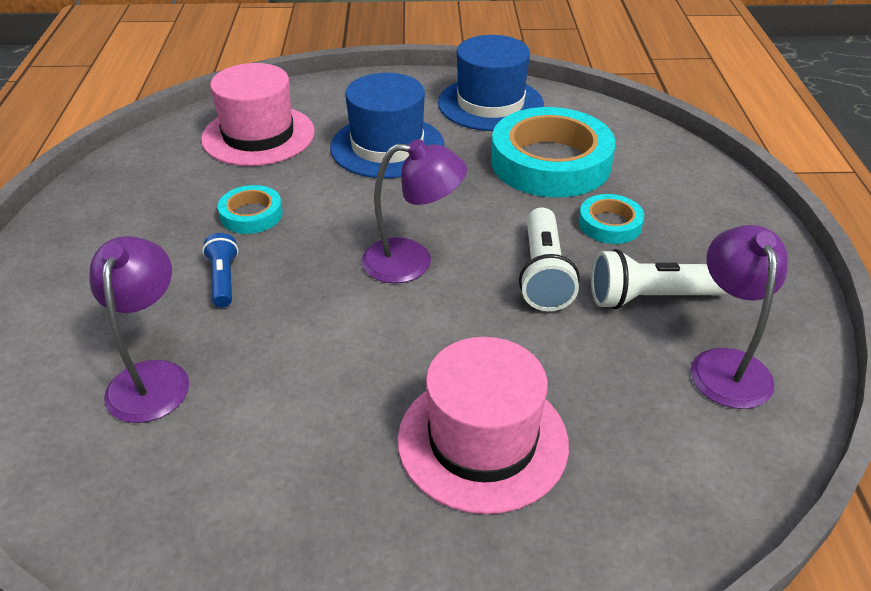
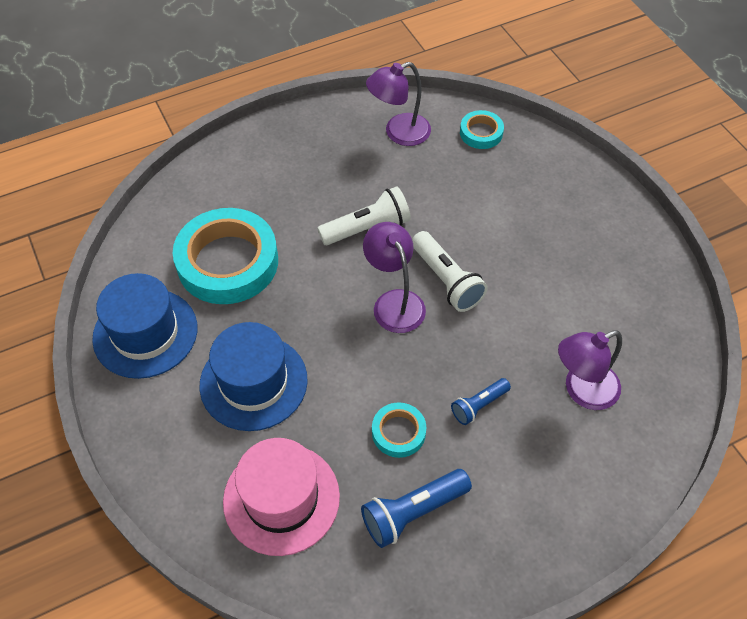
camera: 115 degrees left, 15 degrees up
pink hat [397,337,569,514] -> none
turquoise tape [579,194,644,244] -> turquoise tape moved to [460,110,504,149]
white flashlight [591,249,728,309] -> white flashlight moved to [412,231,488,312]
none -> blue flashlight [361,469,472,548]

